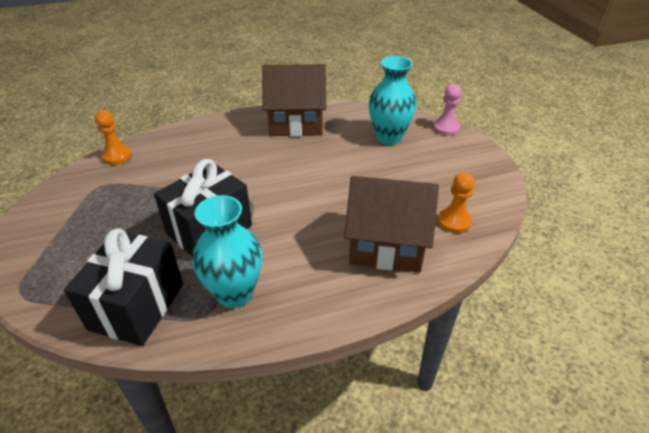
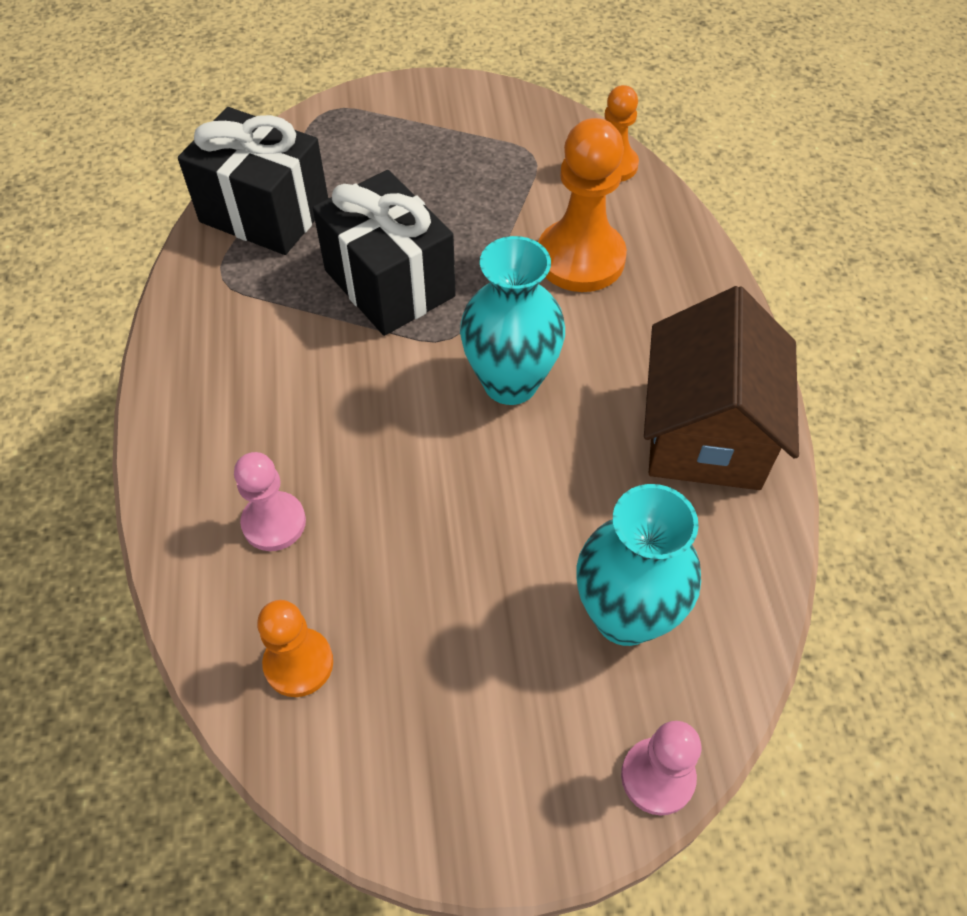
camera: 100 degrees right, 15 degrees up
turquoise vase [192,195,262,308] -> turquoise vase moved to [460,236,565,405]
brown house [344,176,439,273] -> pink pawn [234,452,306,551]
none -> orange pawn [538,118,627,292]

